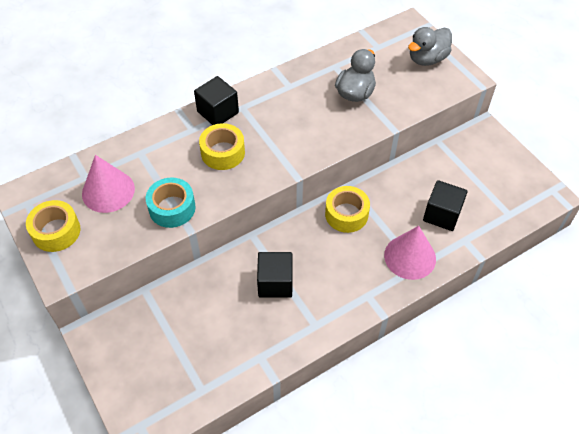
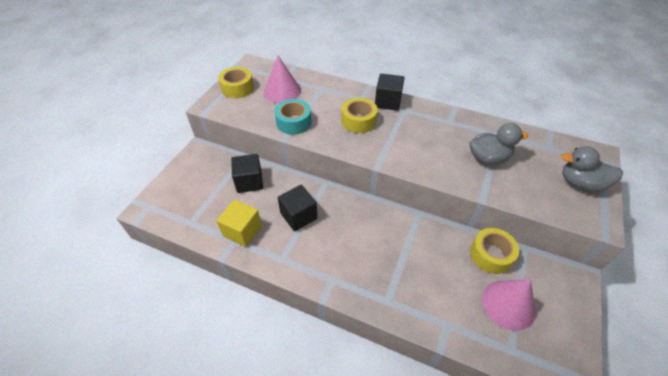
camera: 55 degrees right, 5 degrees down
yellow tape [325,186,370,233] -> yellow tape moved to [470,228,519,274]
pink cone [384,226,436,280] -> pink cone moved to [482,279,536,331]
black cube [423,180,468,231] -> black cube moved to [231,154,263,193]
none -> yellow cube [217,200,262,247]

